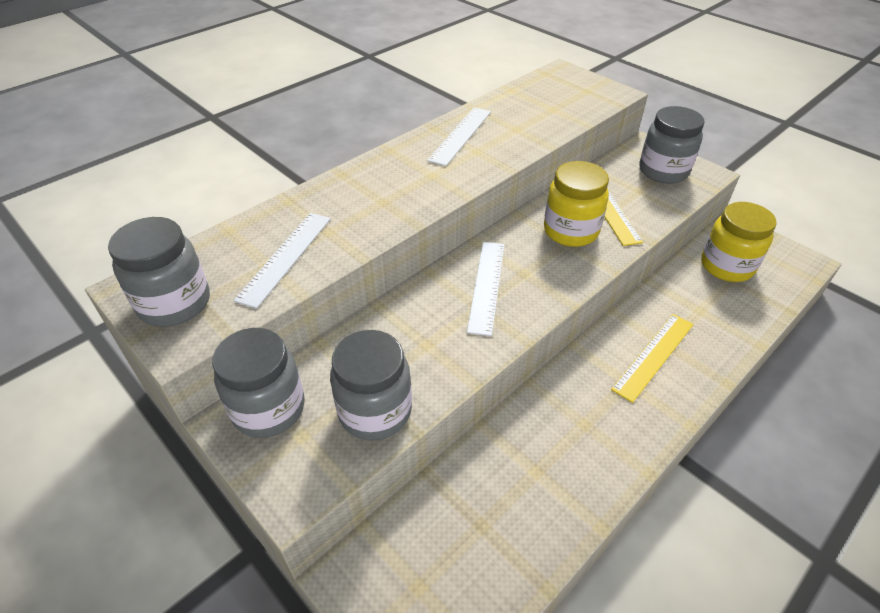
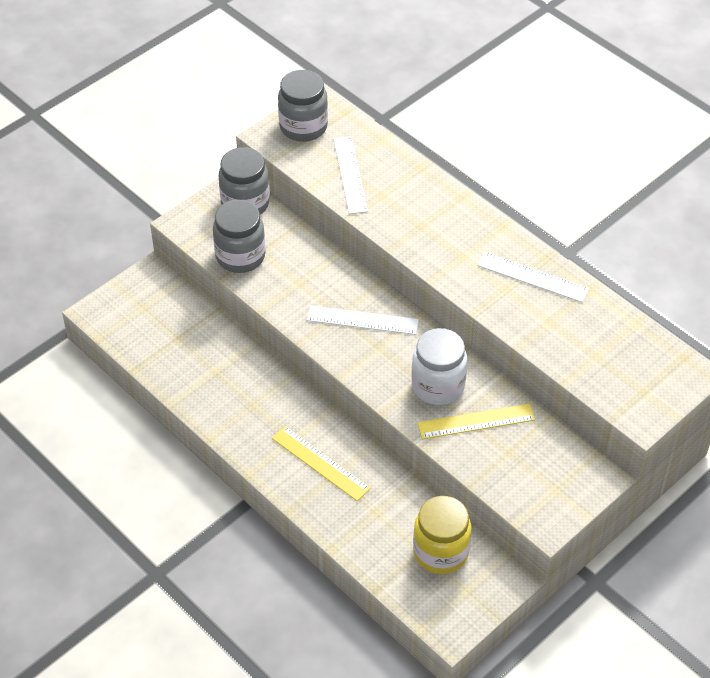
camera: 90 degrees right, 5 degrees up
white ruler [234,213,331,309] -> white ruler turned 60 degrees clockwise [333,136,368,214]
yellow jar [544,161,609,247] -> white jar [412,328,467,405]
grey jar [639,106,705,184] -> none

